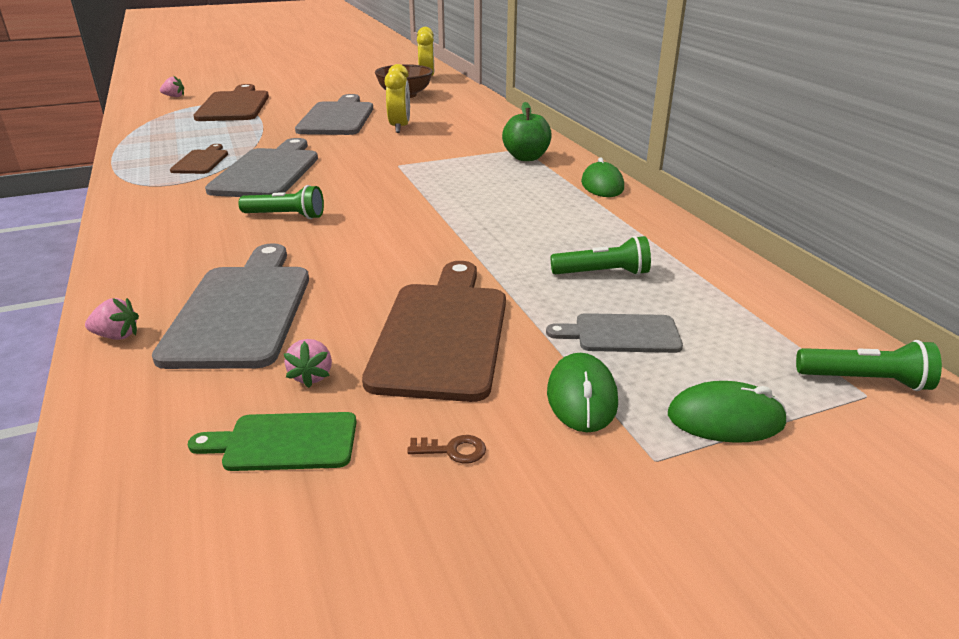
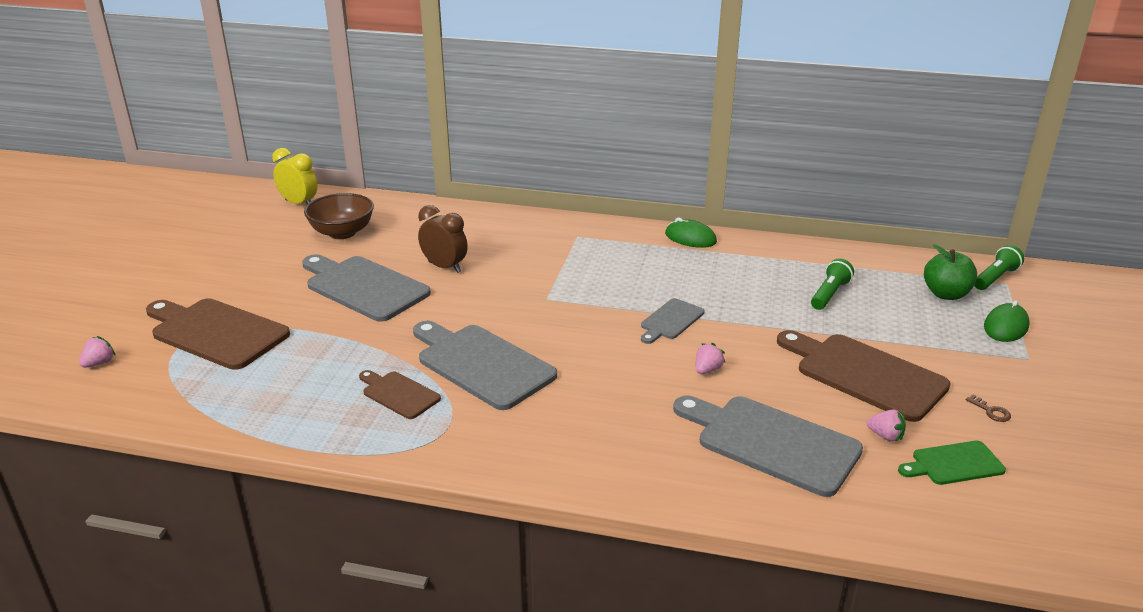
camera: 55 degrees left, 0 degrees up
pink strawberry [85,298,139,340] -> pink strawberry moved to [696,343,725,374]
green cutting board [188,412,357,471] -> green cutting board turned 45 degrees clockwise [898,441,1006,485]
green flashlight [238,185,324,219] -> none
yellow clock [384,64,410,133] -> brown clock [418,205,468,273]
brown key [407,435,486,464] -> brown key turned 105 degrees clockwise [966,395,1011,422]
green apple [502,102,552,161] -> green apple moved to [924,244,977,300]
grey cutting board [546,313,683,353] -> grey cutting board moved to [641,298,704,344]
green mouse [547,353,618,433] -> none

